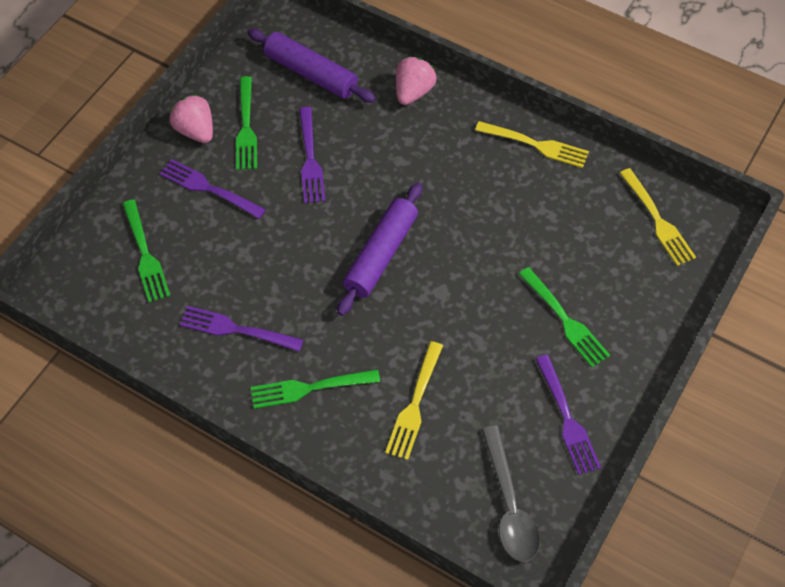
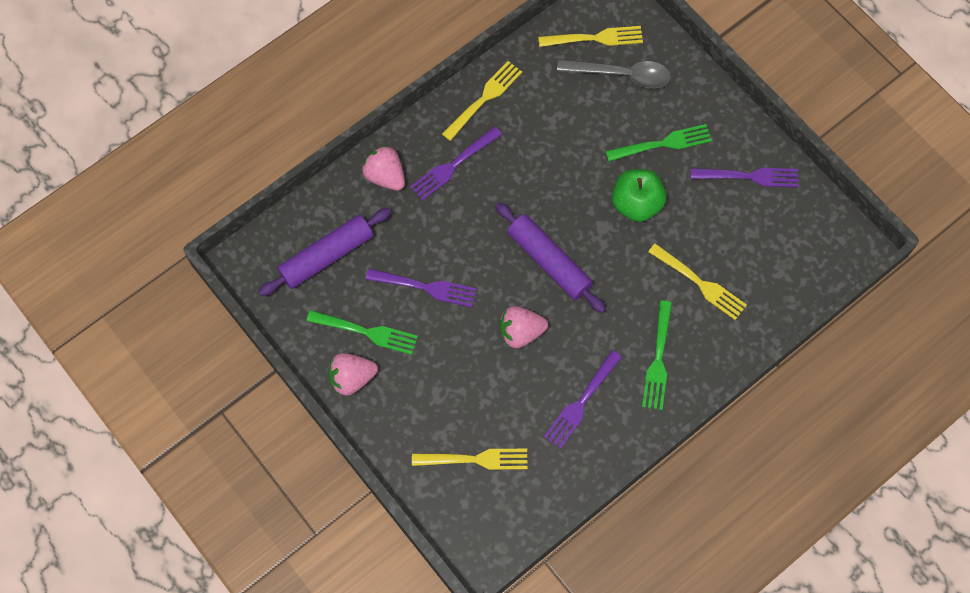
camera: 70 degrees left, 10 degrees up
green fork [122,199,170,302] -> yellow fork [412,449,528,470]
purple fork [159,159,266,219] -> purple fork moved to [410,126,502,201]
grey spoon [482,425,540,562] -> grey spoon moved to [557,59,671,88]
none -> pink strawberry [500,306,548,348]
none -> green apple [612,169,667,222]

